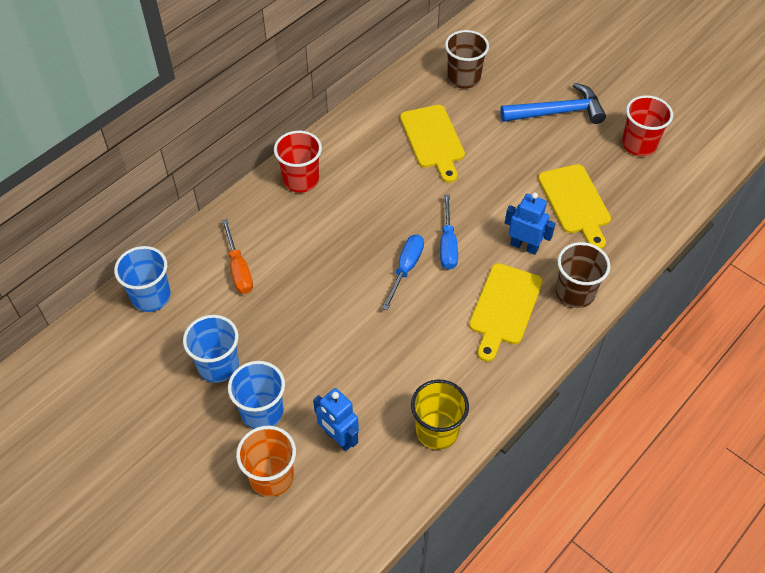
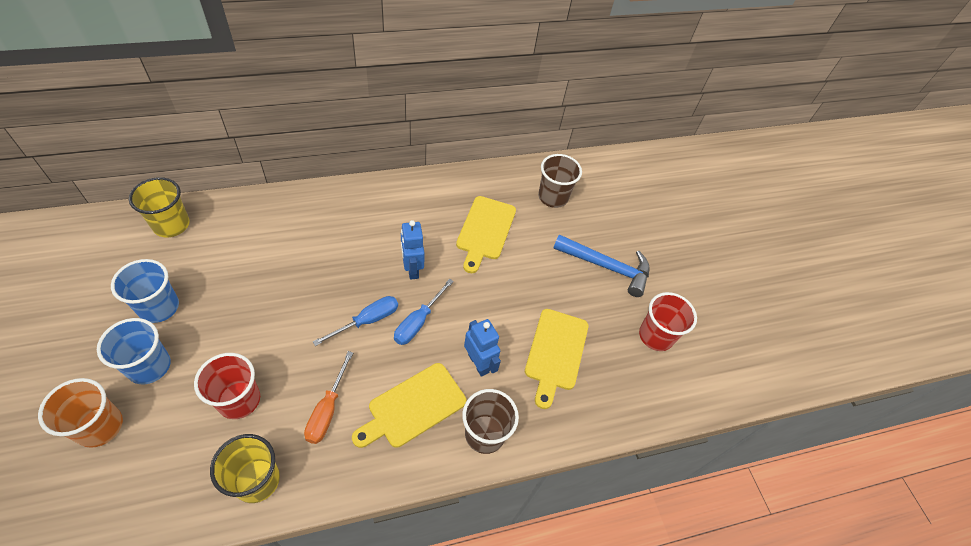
camera: 25 degrees right, 0 degrees up
blue cup [114,246,171,312] -> yellow cup [129,177,189,237]
orange screwdriver [222,219,253,294] -> orange screwdriver moved to [304,351,353,444]
red cup [274,131,322,193] -> red cup moved to [194,353,260,419]
blue robot [313,388,359,451] -> blue robot moved to [401,220,425,280]

